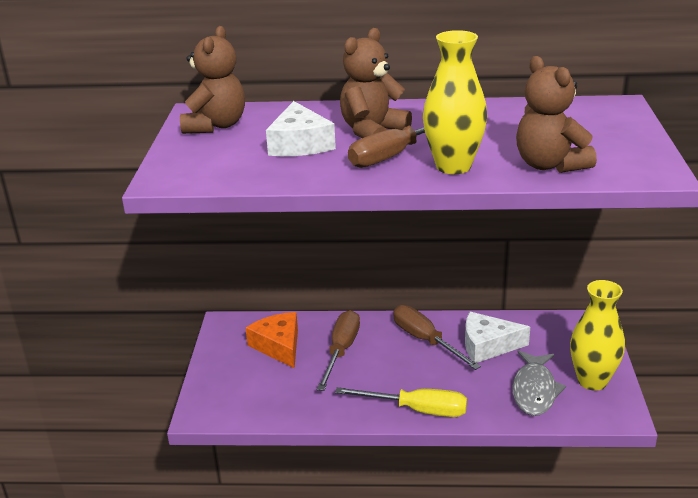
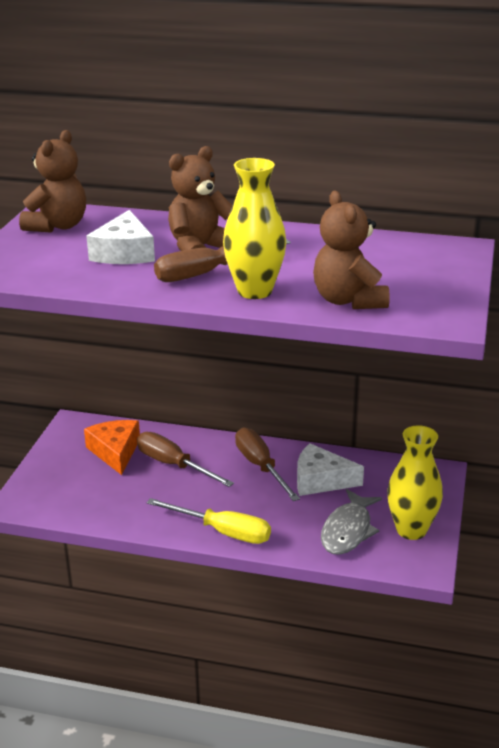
camera: 10 degrees right, 0 degrees up
brown screwdriver [317,310,360,391] -> brown screwdriver turned 75 degrees counterclockwise [137,432,234,487]

